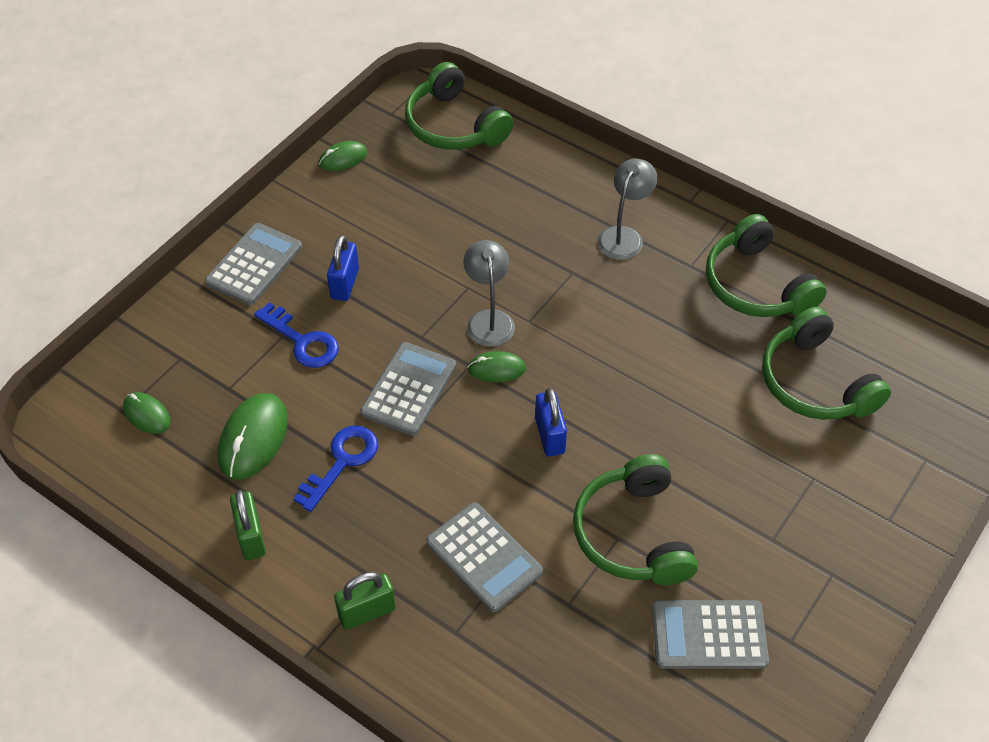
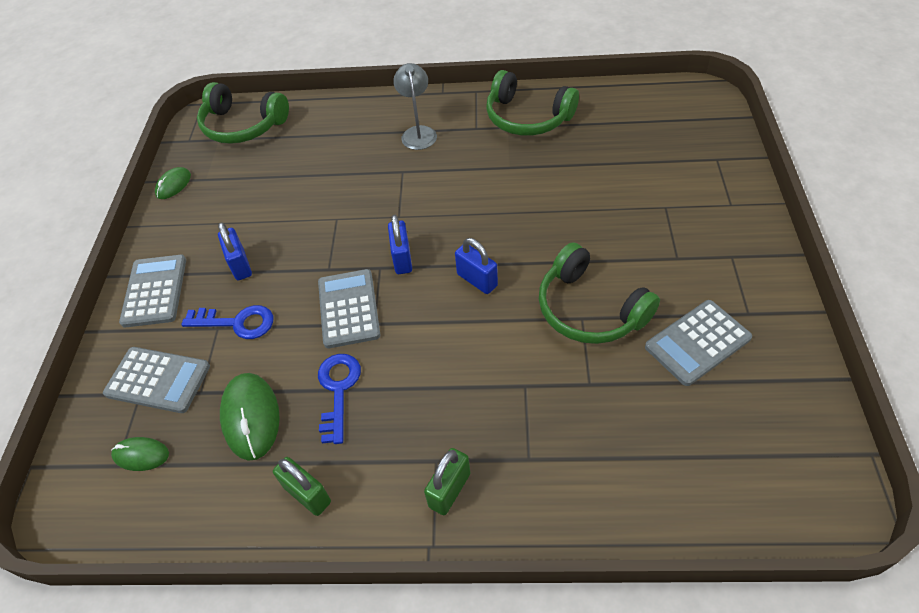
camera: 30 degrees left, 0 degrees up
grey calculator [426,502,543,612] -> grey calculator moved to [103,347,210,413]
grey lamp [463,240,515,347] -> none
green mouse [468,351,526,382] -> blue padlock [388,215,412,274]
green headphones [762,307,891,420] -> none

